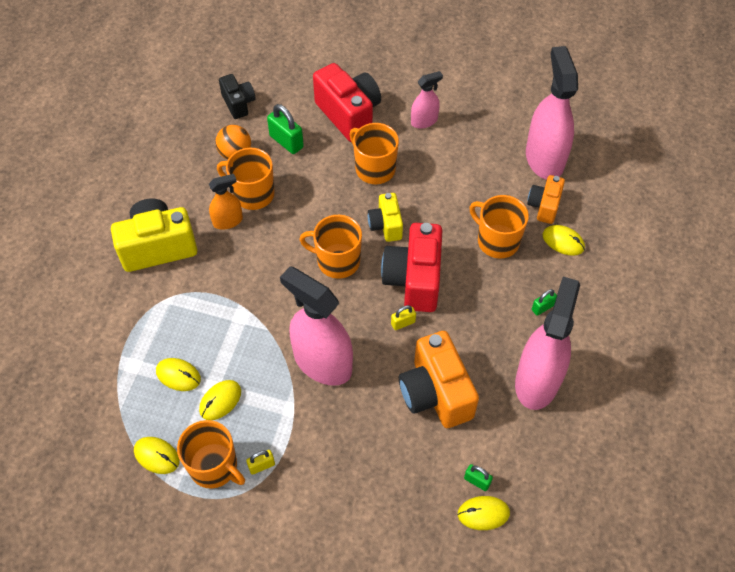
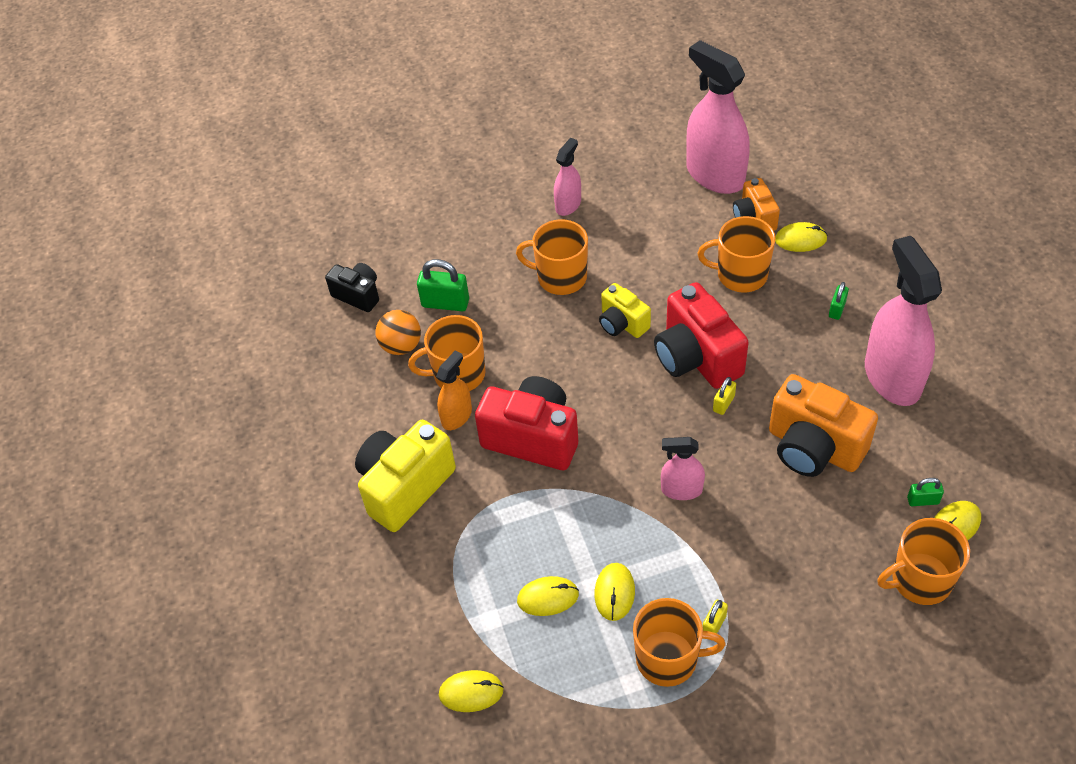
camera: 30 degrees left, 5 degrees down
yellow mouse [134,437,180,474] -> yellow mouse moved to [439,670,504,712]
pink spray bottle [280,266,353,386] -> pink spray bottle [661,437,705,500], size x0.51
orange mug [299,215,362,279] -> orange mug moved to [877,518,970,605]
red camera [313,63,381,142] -> red camera moved to [475,376,578,470]

